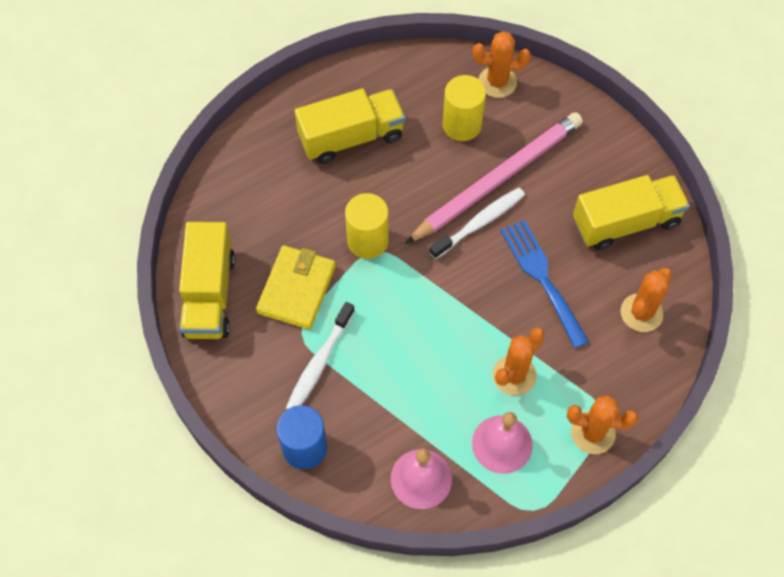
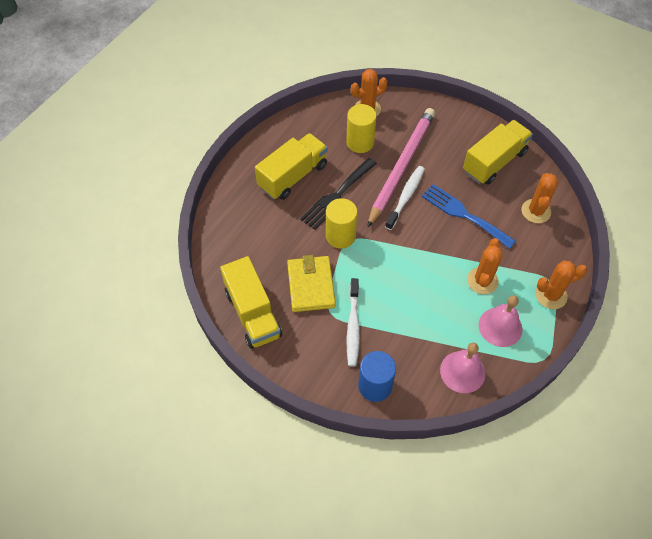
camera: 25 degrees left, 5 degrees down
none -> black fork [300,158,377,230]

